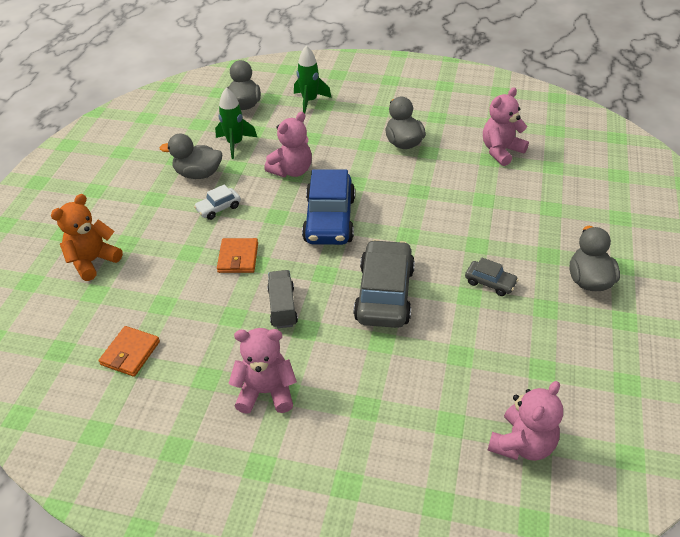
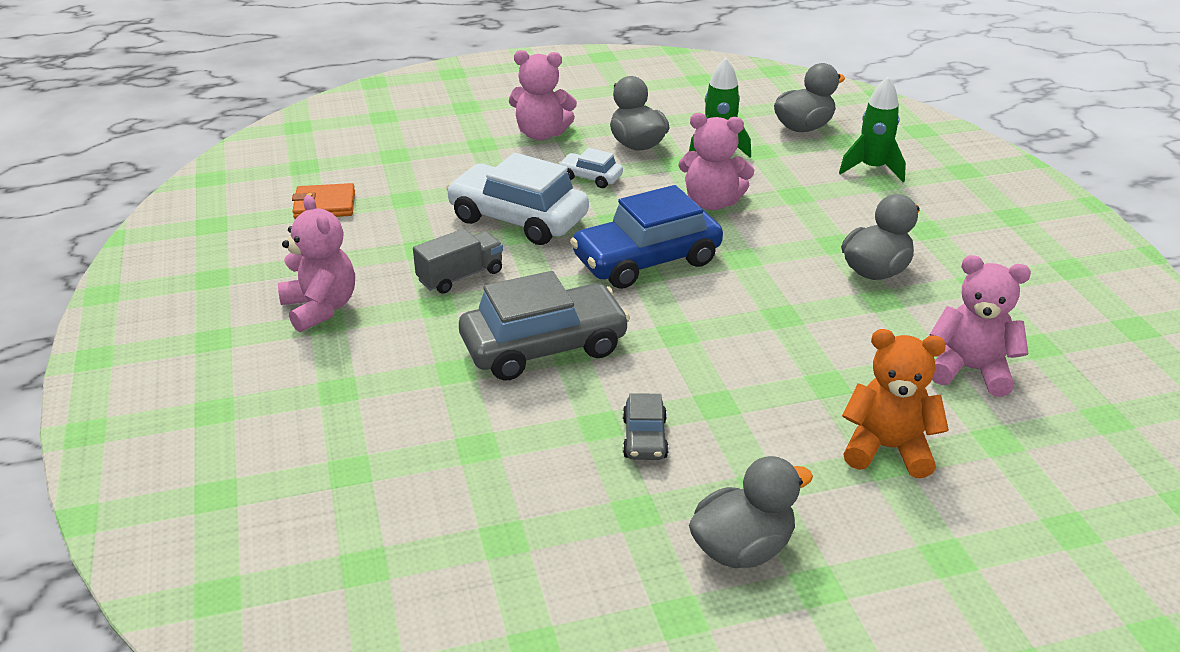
camera: 60 degrees right, 10 degrees down
orange teddy bear [51,194,123,281] -> orange teddy bear moved to [842,329,949,478]
orange wallet [217,238,258,273] -> white car [446,153,589,245]
pink teddy bear [488,381,563,461] -> pink teddy bear moved to [509,50,577,140]

